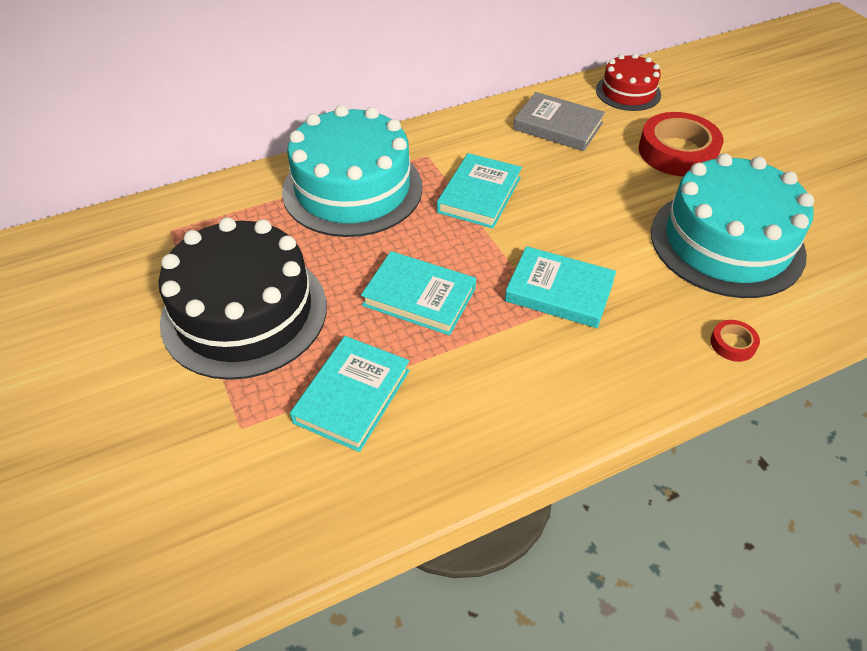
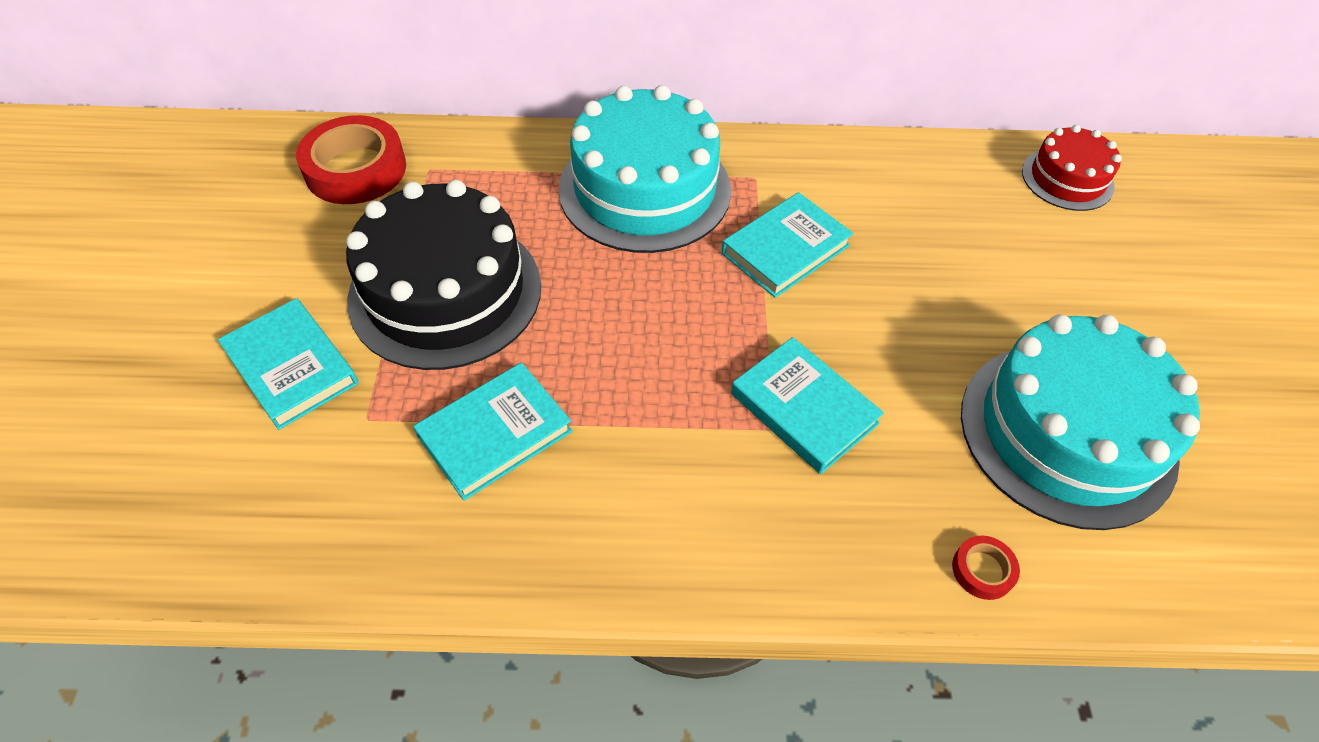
camera: 25 degrees right, 5 degrees up
turquoise book [361,251,476,335] -> turquoise book moved to [218,298,359,430]
grey book [513,92,605,151] -> none
red tape [639,112,724,176] -> red tape moved to [296,115,406,204]

